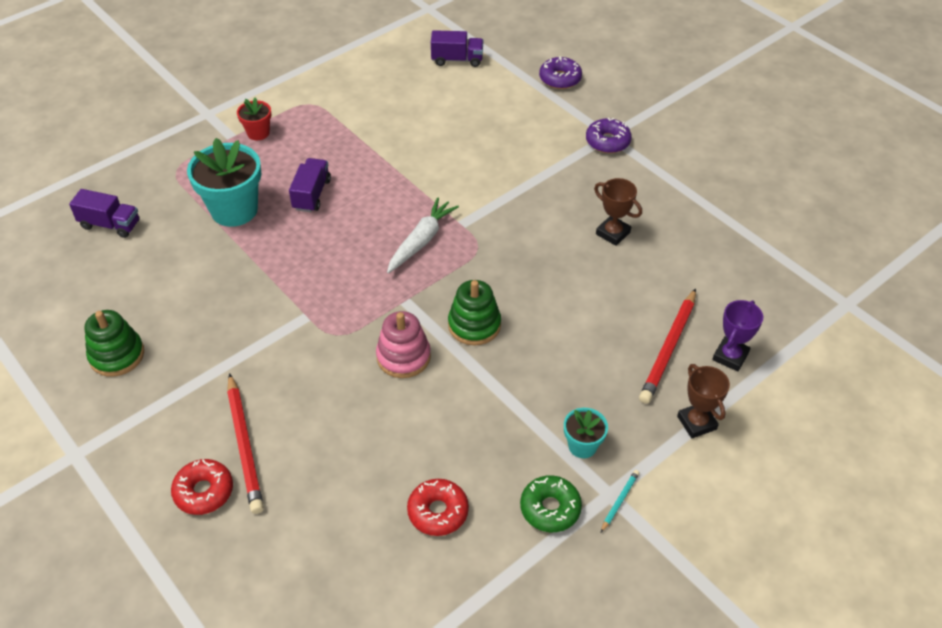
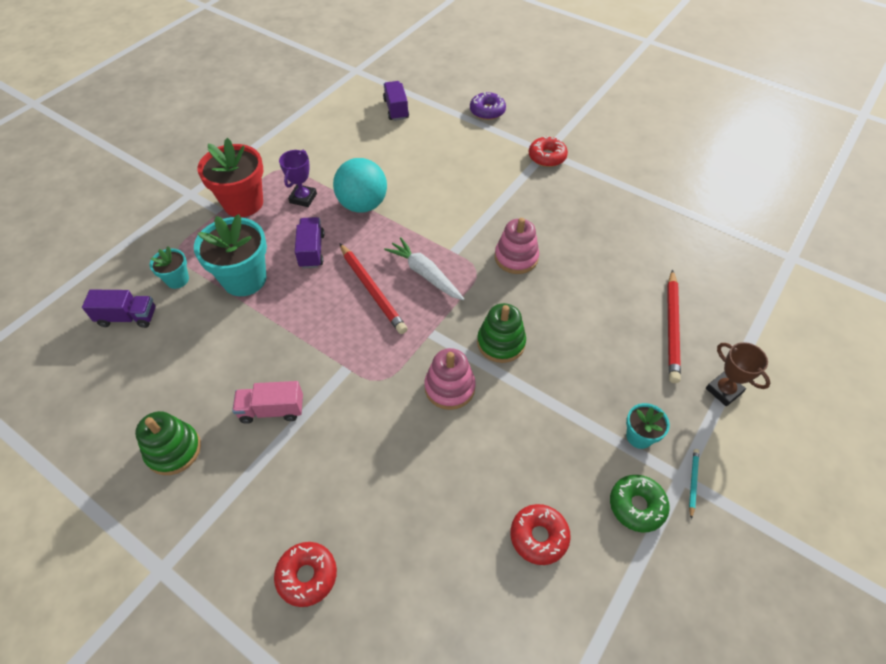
camera: 15 degrees left, 5 degrees up
red pencil [227,373,264,514] -> red pencil moved to [339,243,408,334]
red flower pot [237,97,271,140] -> red flower pot [197,138,263,217], size x1.94
white carrot [387,197,459,273] -> white carrot turned 60 degrees counterclockwise [384,237,464,300]
purple truck [431,30,483,67] -> purple truck turned 90 degrees counterclockwise [383,81,409,121]
purple donut [586,118,632,153] -> red donut [529,136,568,167]
brown trophy [594,178,642,246] -> none
purple trophy [712,300,763,371] -> purple trophy moved to [279,150,317,207]
none -> turquoise flower pot [150,246,189,289]
none -> pink truck [232,381,303,424]
none -> turquoise ball [333,158,387,213]
none -> pink stacking toy [495,218,539,274]

